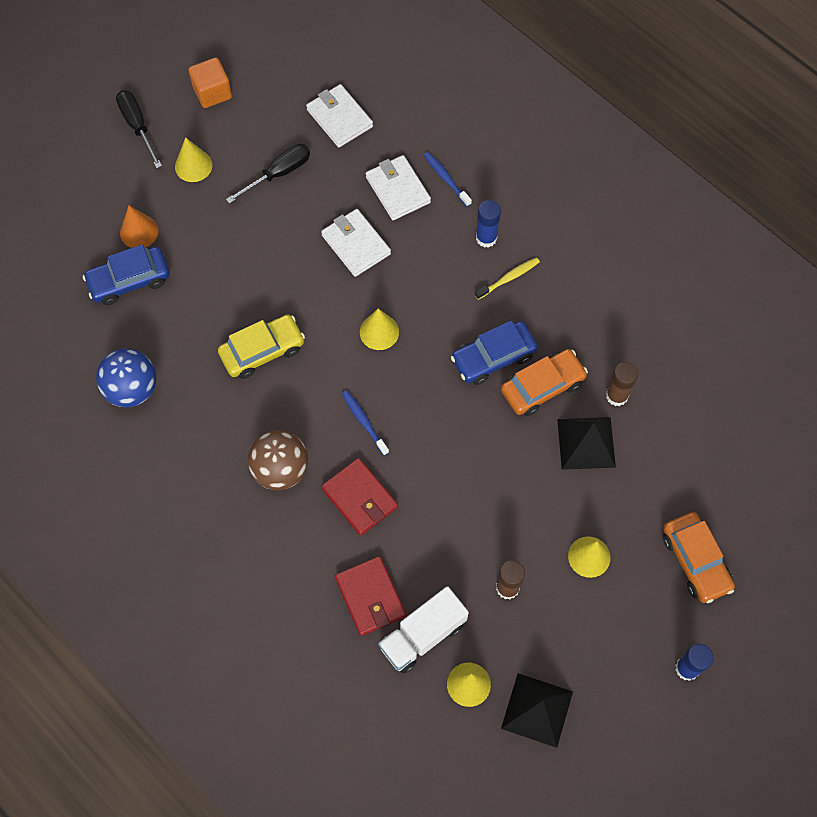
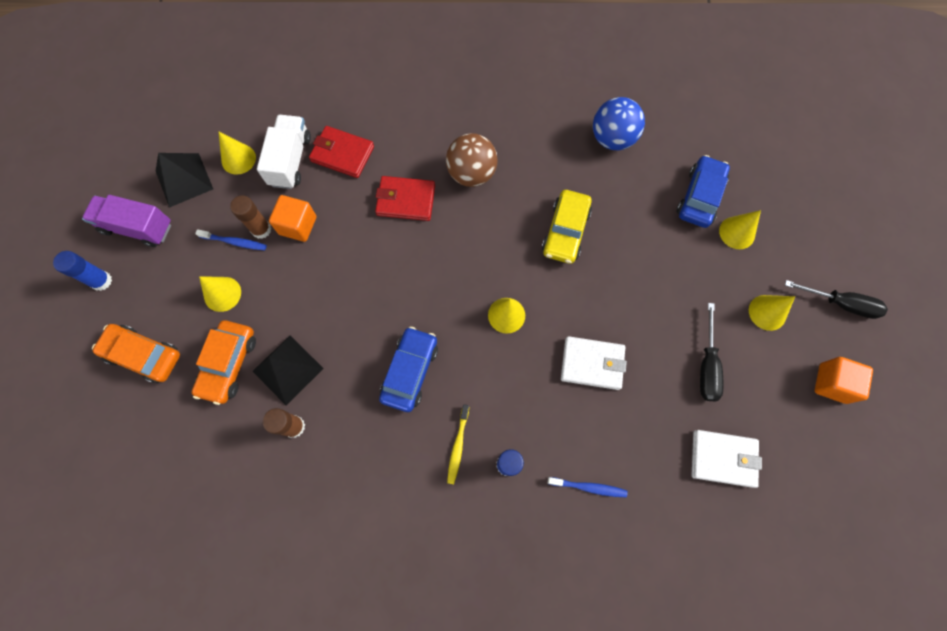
camera: 135 degrees right, 5 degrees up
orange cone [120,205,158,248] -> yellow cone [719,210,761,249]
blue toothbrush [342,390,389,456] -> blue toothbrush moved to [195,229,267,250]
white wallet [366,155,431,220] -> none
orange car [501,349,588,416] -> orange car moved to [192,321,256,405]
none -> purple truck [82,195,171,247]
none -> orange cube [269,195,316,242]

